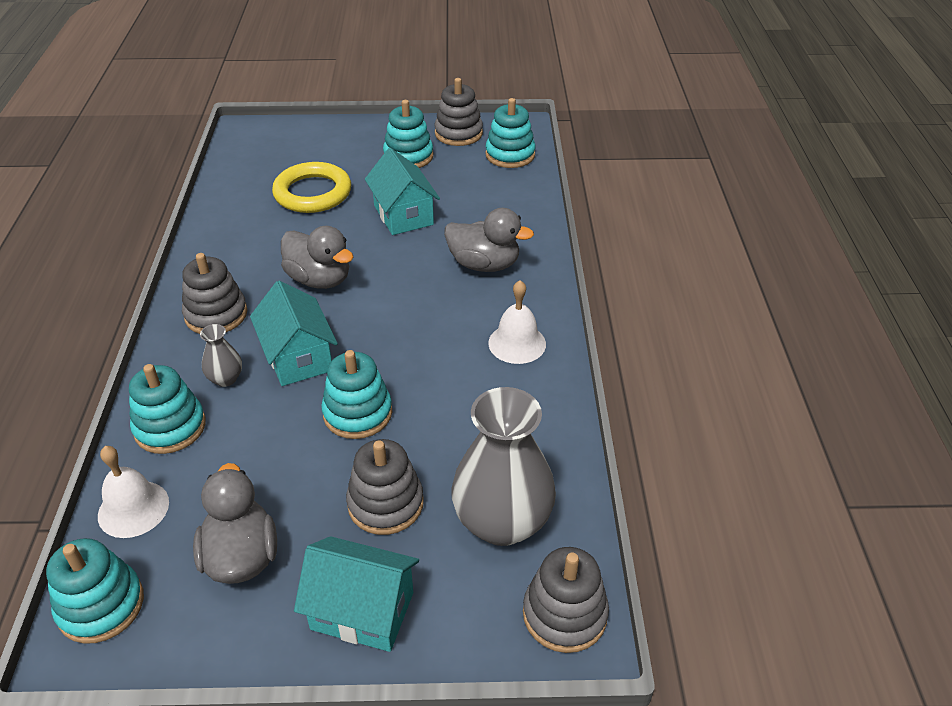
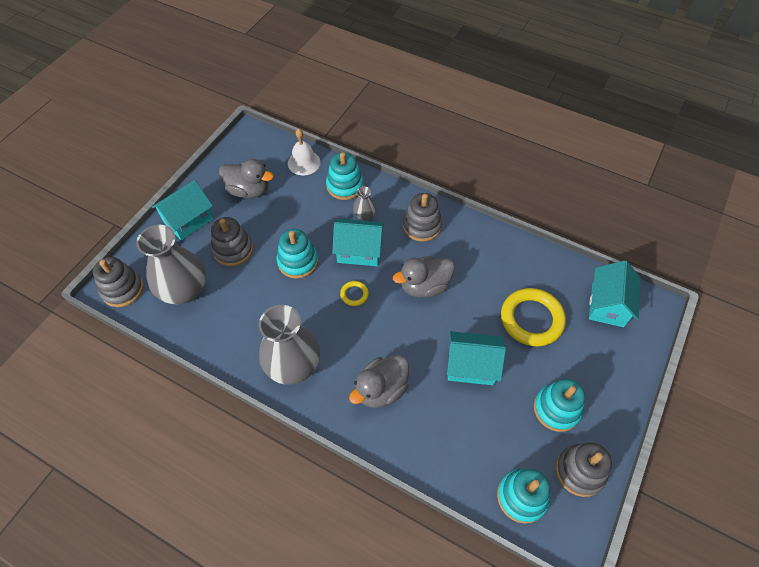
camera: 120 degrees right, 15 degrees up
turquoise stacking toy [46,538,144,644] -> none
white bell [488,280,546,364] -> grey vase [259,305,320,385]
none -> yellow ring [340,281,369,306]
none -> turquoise house [589,260,641,327]

